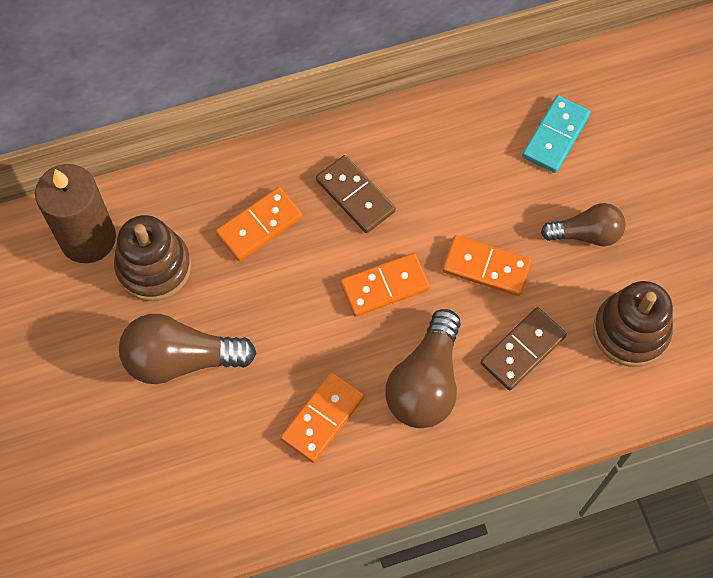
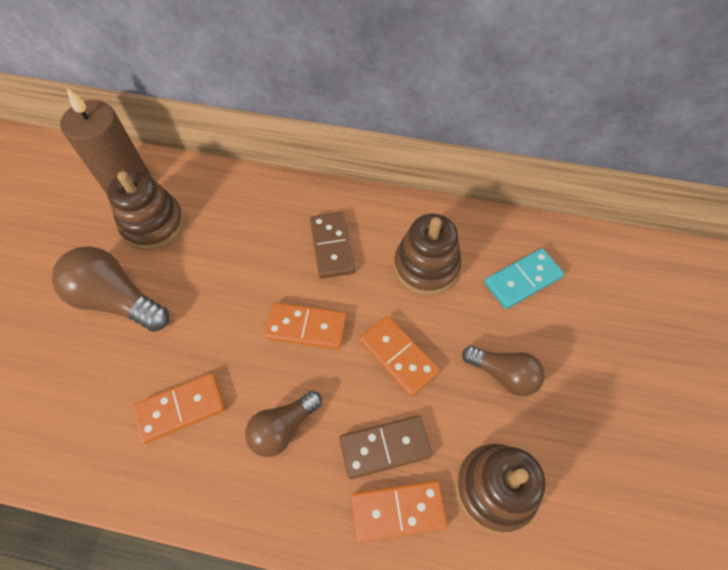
camera: 30 degrees right, 5 degrees down
orange domino [216,187,302,261] -> orange domino moved to [351,481,447,543]
brown light bulb [385,309,461,428] -> brown light bulb [245,391,322,457], size x0.64
none -> brown stacking toy [394,214,462,295]

